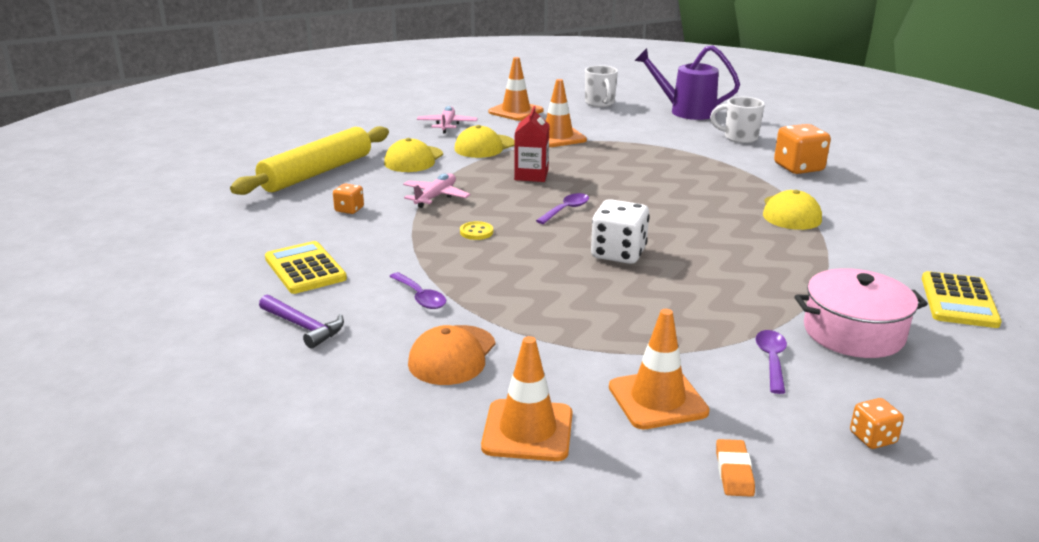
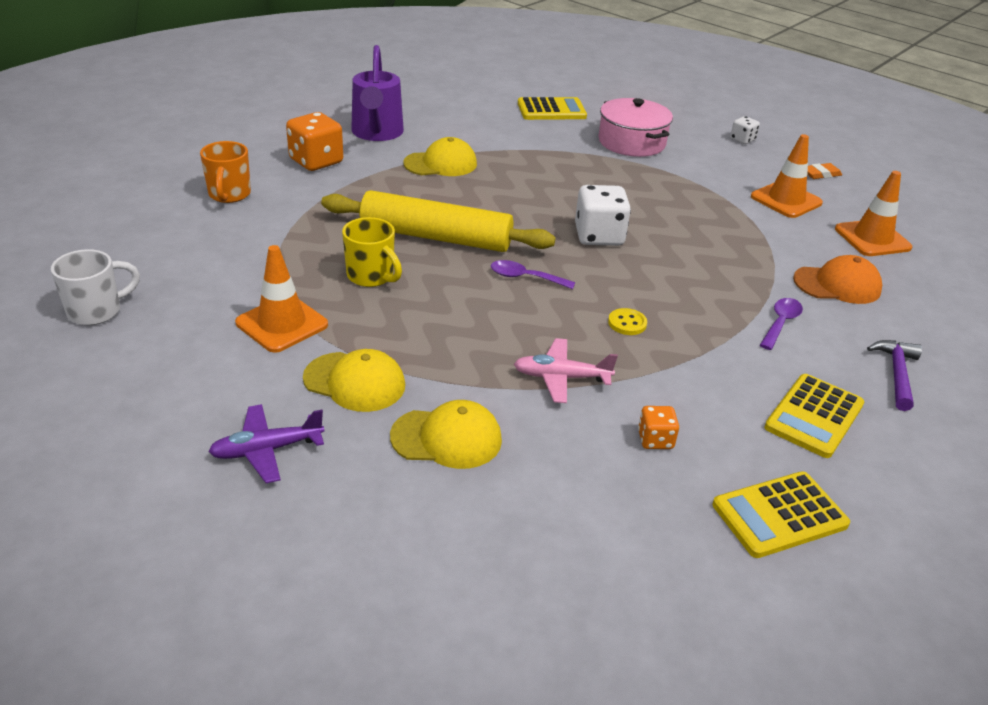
camera: 115 degrees left, 10 degrees up
yellow rolling pin [230,126,389,195] -> yellow rolling pin moved to [321,190,556,252]
pink plane [417,106,478,134] -> purple plane [208,404,325,483]
orange traffic cone [488,57,544,121] -> none
red carton [514,106,549,182] -> none
purple watering can [634,45,740,120] -> purple watering can moved to [351,45,404,141]
white mug [710,97,765,143] -> orange mug [200,141,251,203]
purple spoon [756,330,787,394] -> none
orange dice [850,398,904,449] -> white dice [730,116,760,144]
none -> yellow mug [342,217,402,287]
none -> yellow calculator [712,471,850,558]

